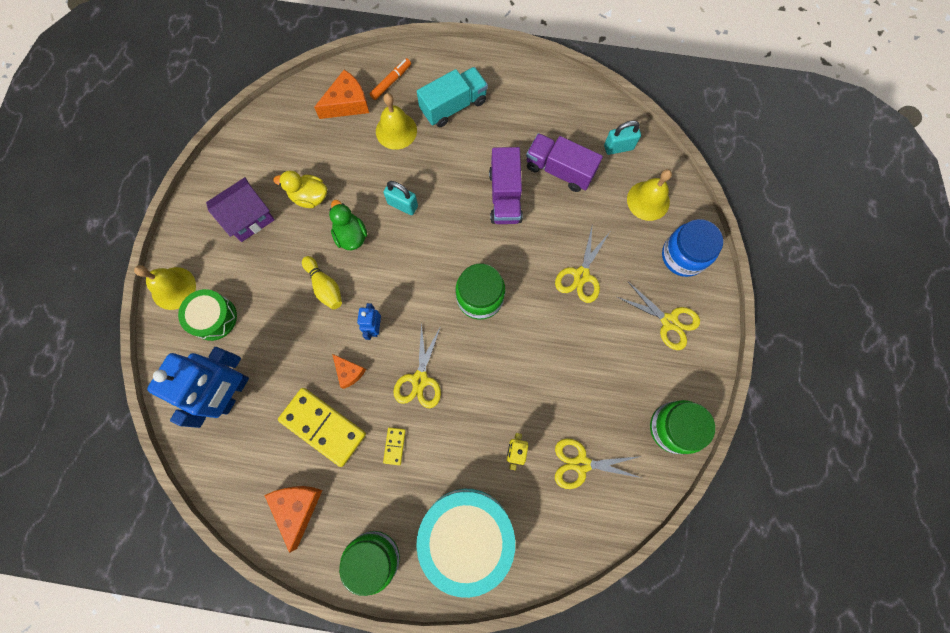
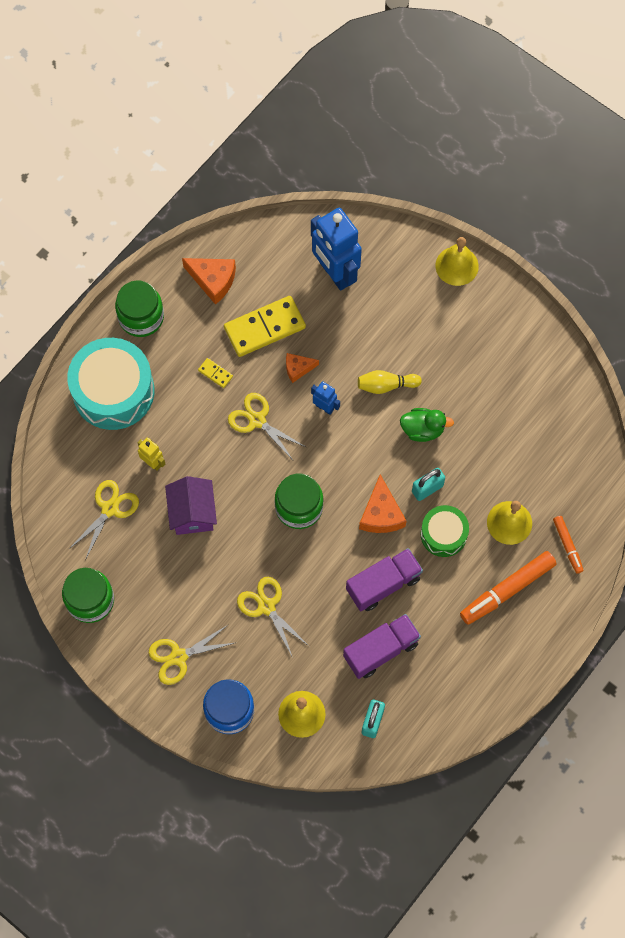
camera: 120 degrees right, 5 degrees down
green drum [178,289,237,341] -> green drum moved to [421,505,469,557]
purple house [206,177,275,242] -> purple house moved to [165,476,217,535]
yellow duck [274,171,327,208] -> none
orange cheese [314,70,369,119] -> orange cheese moved to [359,474,406,533]
turquoise truck [417,67,488,127] -> orange marker [460,551,557,625]
purple truck [489,147,523,224] -> purple truck turned 120 degrees clockwise [346,548,423,611]

